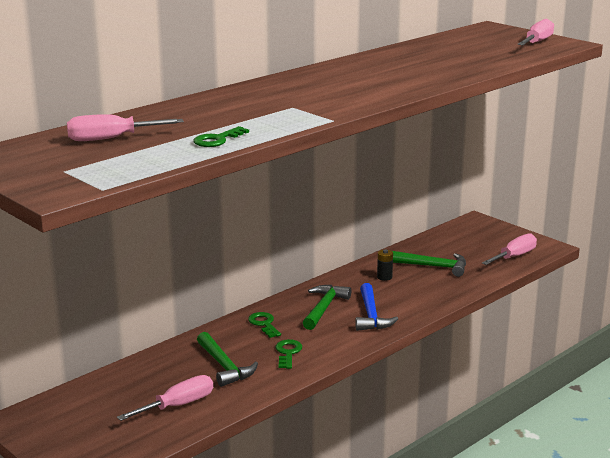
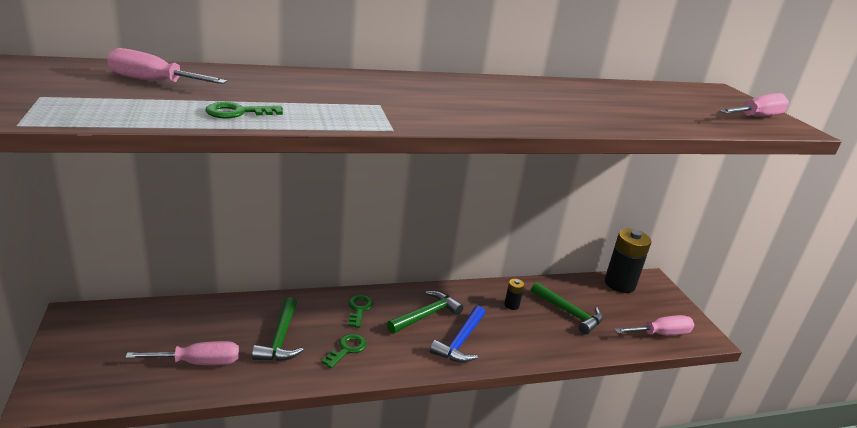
camera: 25 degrees right, 5 degrees up
none -> black battery [605,229,651,293]

